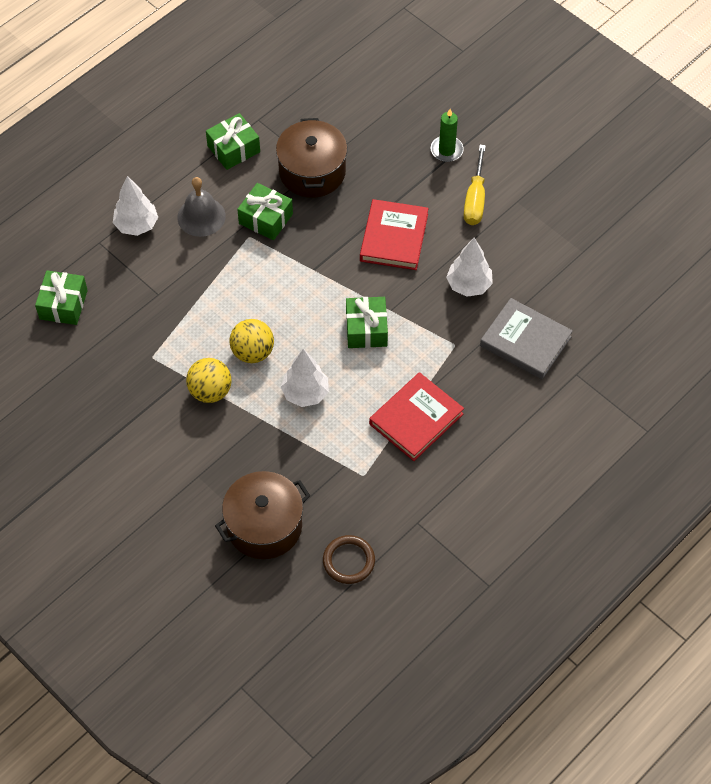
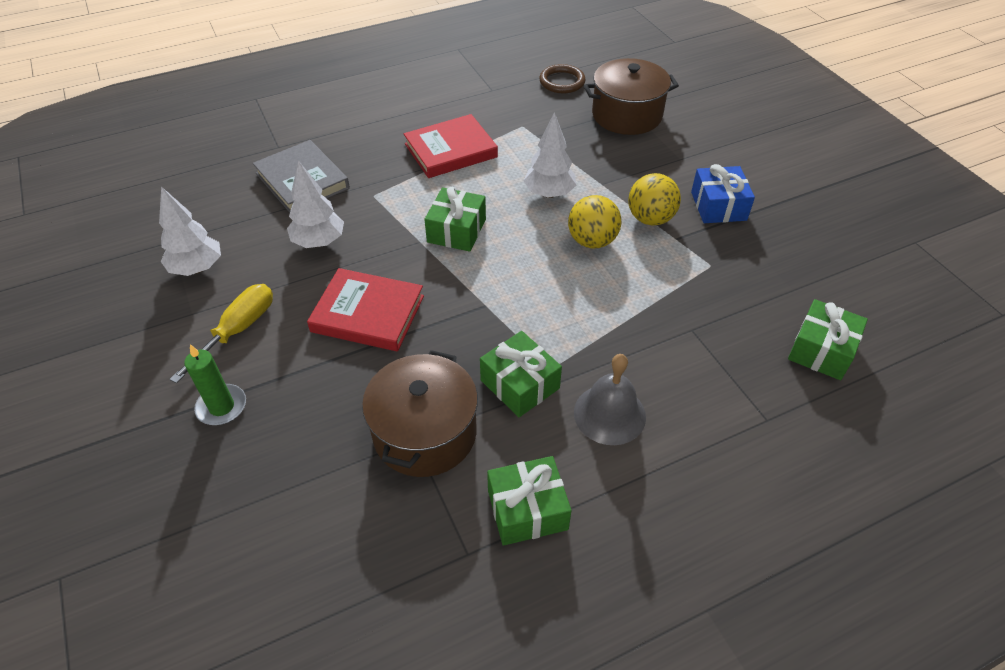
camera: 160 degrees left, 10 degrees down
white tree [113,176,158,236] -> white tree moved to [159,187,221,276]
red book [360,199,429,270] -> red book turned 75 degrees clockwise [307,268,424,351]
none -> blue gift [691,164,755,223]

